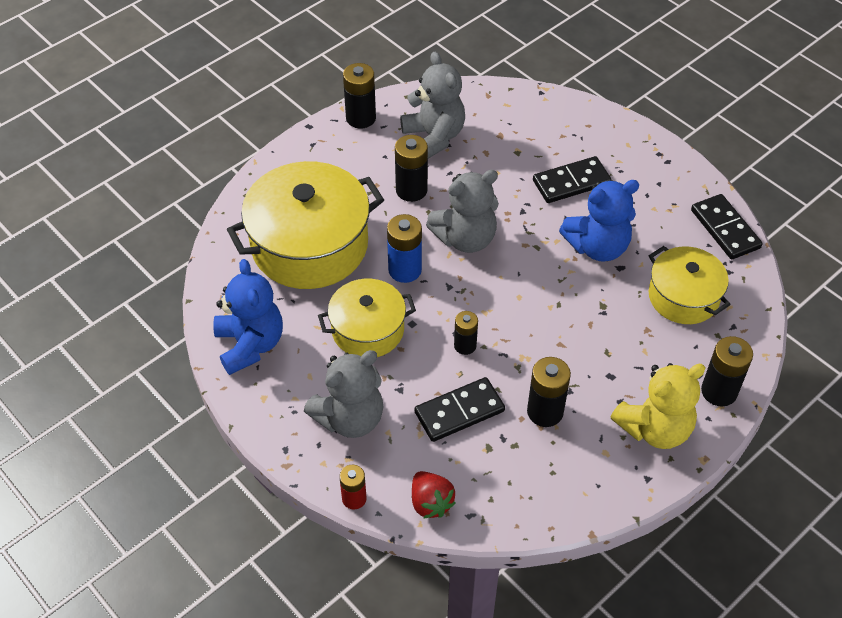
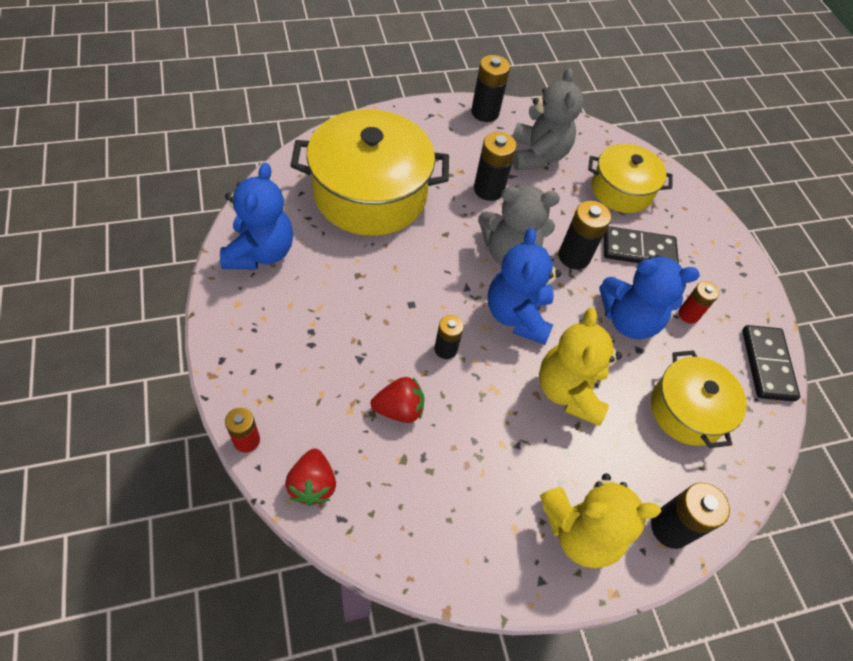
camera: 20 degrees right, 5 degrees up
grey teddy bear [304,350,383,438] -> none
yellow pot [318,279,416,357] -> yellow pot moved to [588,144,673,213]
blue battery [387,214,422,283] -> none
black domino [414,377,505,442] -> red strawberry [371,377,424,423]
black battery [527,357,571,427] -> black battery moved to [559,201,611,270]
none -> blue teddy bear [488,228,561,345]
none -> yellow teddy bear [539,308,622,426]
none -> red battery [678,281,719,324]

